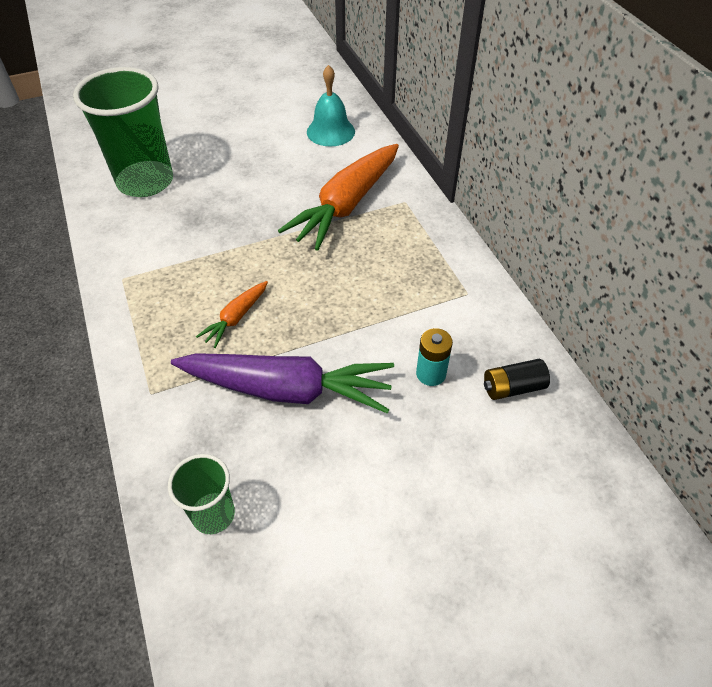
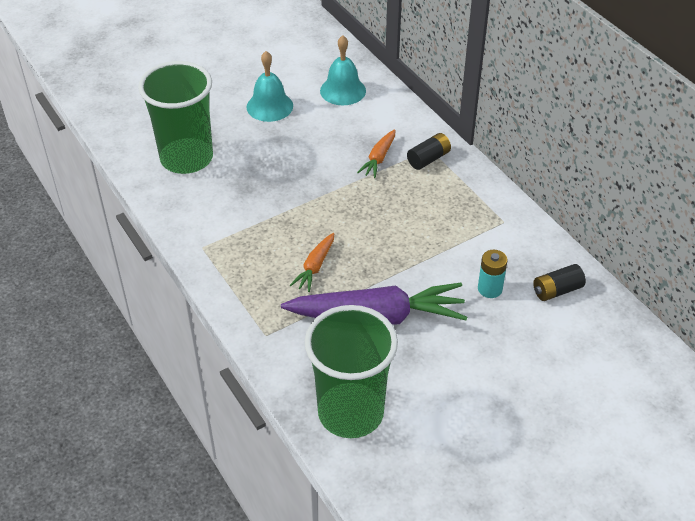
camera: 10 degrees left, 5 degrees down
green cup [168,454,235,534] -> green cup [305,305,398,438], size x1.95
orange carrot [278,144,399,251] -> orange carrot [357,129,396,178], size x0.47
none -> turquoise bell [247,51,293,122]
none -> black battery [407,133,451,170]

